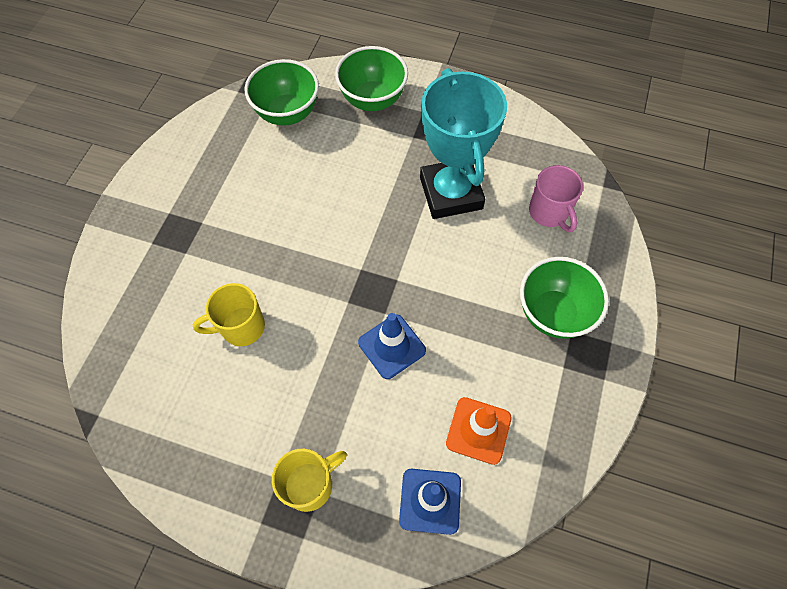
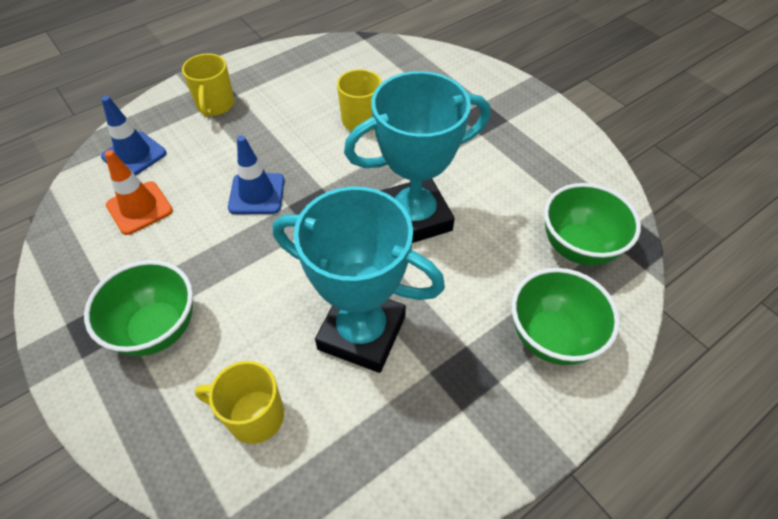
camera: 125 degrees right, 10 degrees down
pink mug [529,165,583,232] -> yellow mug [195,361,284,444]
none -> turquoise trophy [344,71,490,243]

